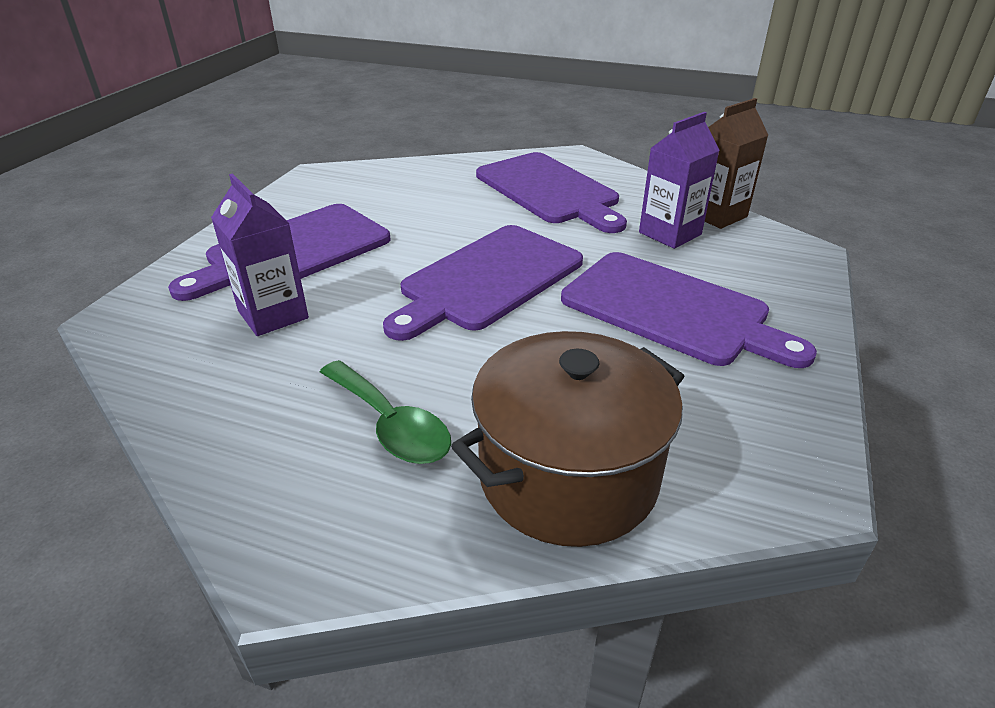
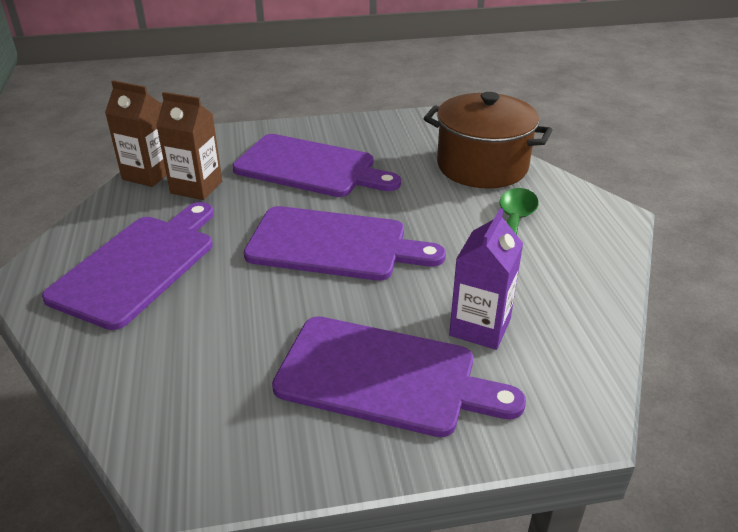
camera: 120 degrees left, 0 degrees up
purple cutting board [561,252,817,368] -> purple cutting board turned 105 degrees clockwise [233,134,401,197]
purple carton [639,112,720,249] -> brown carton [156,92,222,200]

